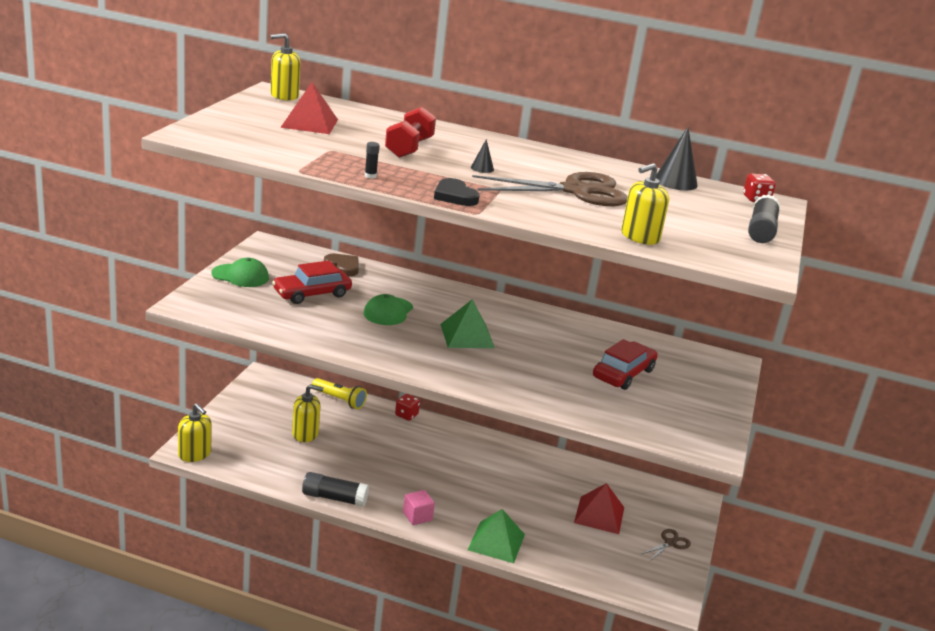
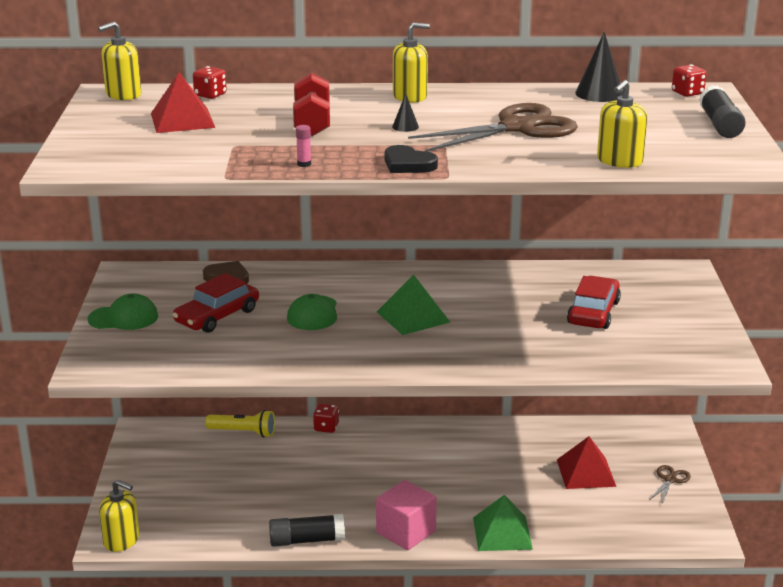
camera: 15 degrees left, 0 degrees up
yellow soap dispenser [292,384,324,442] -> yellow soap dispenser moved to [393,23,430,103]
black glue stick [365,142,380,179] -> pink glue stick [296,125,311,167]
pink cube [403,490,435,525] -> pink cube [376,480,437,550], size x1.66
none -> red dice [193,66,227,99]

